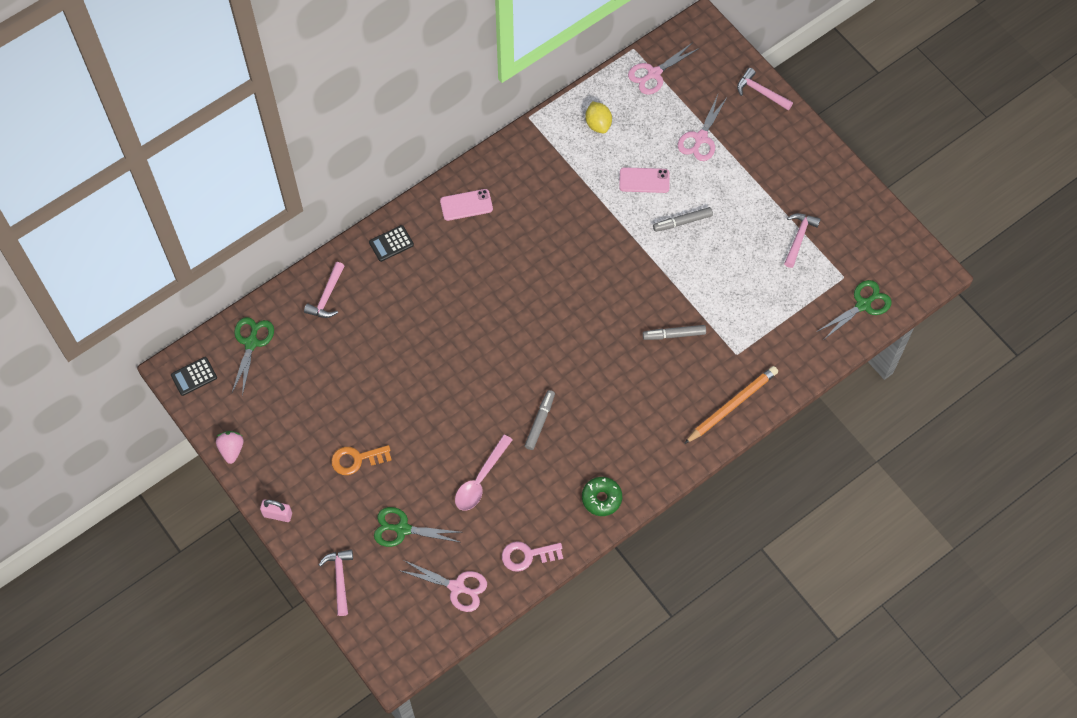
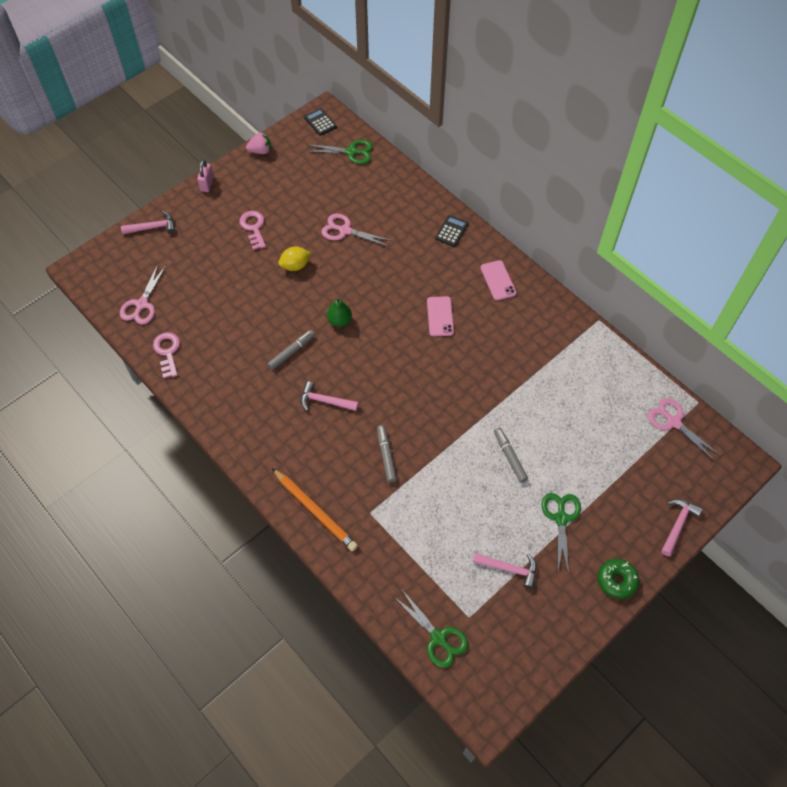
camera: 85 degrees right, 5 degrees down
pink hammer [304,262,344,318] -> pink hammer moved to [301,381,359,411]
orange key [331,445,392,475] -> pink key [240,211,266,250]
black calculator [369,225,414,262] -> black calculator turned 60 degrees clockwise [435,215,468,247]
green scissors [374,507,461,547] -> green scissors moved to [541,493,581,574]
pink spoon [455,434,513,511] -> none
grey marker [525,390,555,450] -> grey marker turned 60 degrees counterclockwise [267,330,315,370]
green donut [582,477,622,516] -> green donut moved to [598,559,639,599]
yellow lemon [585,101,612,134] -> yellow lemon moved to [278,246,311,271]
pink phone [619,167,670,193] -> pink phone moved to [427,296,454,336]
pink scissors [678,95,728,161] -> pink scissors moved to [322,214,392,247]
none -> green pear [327,298,352,327]

